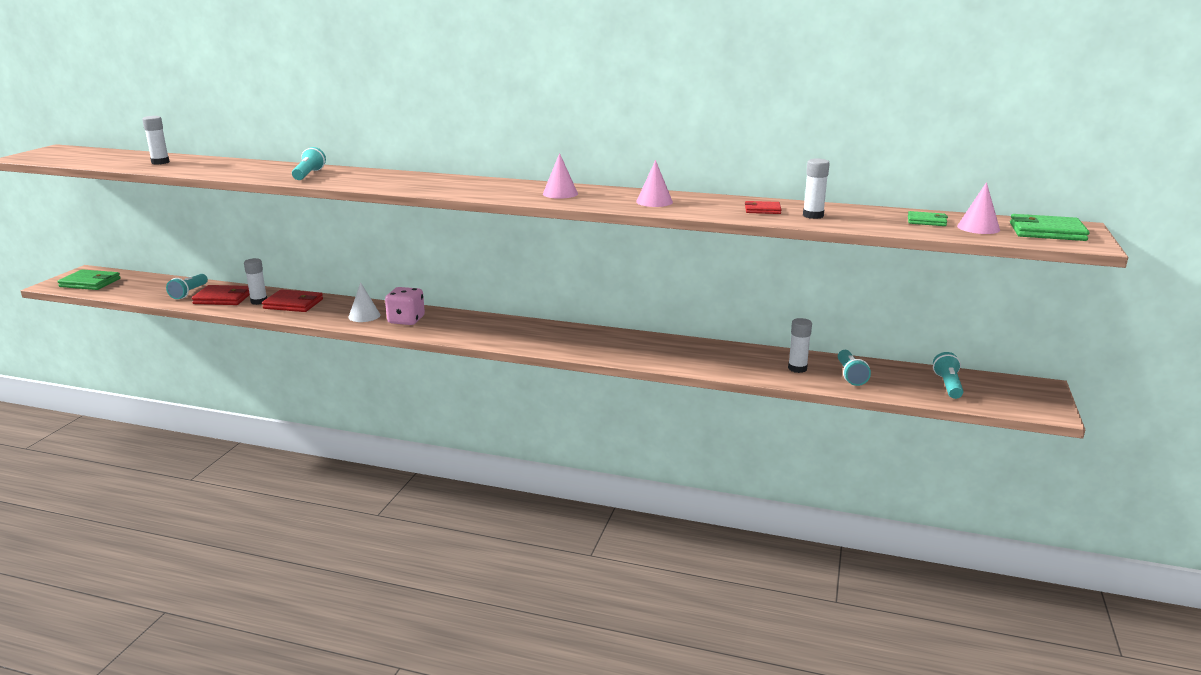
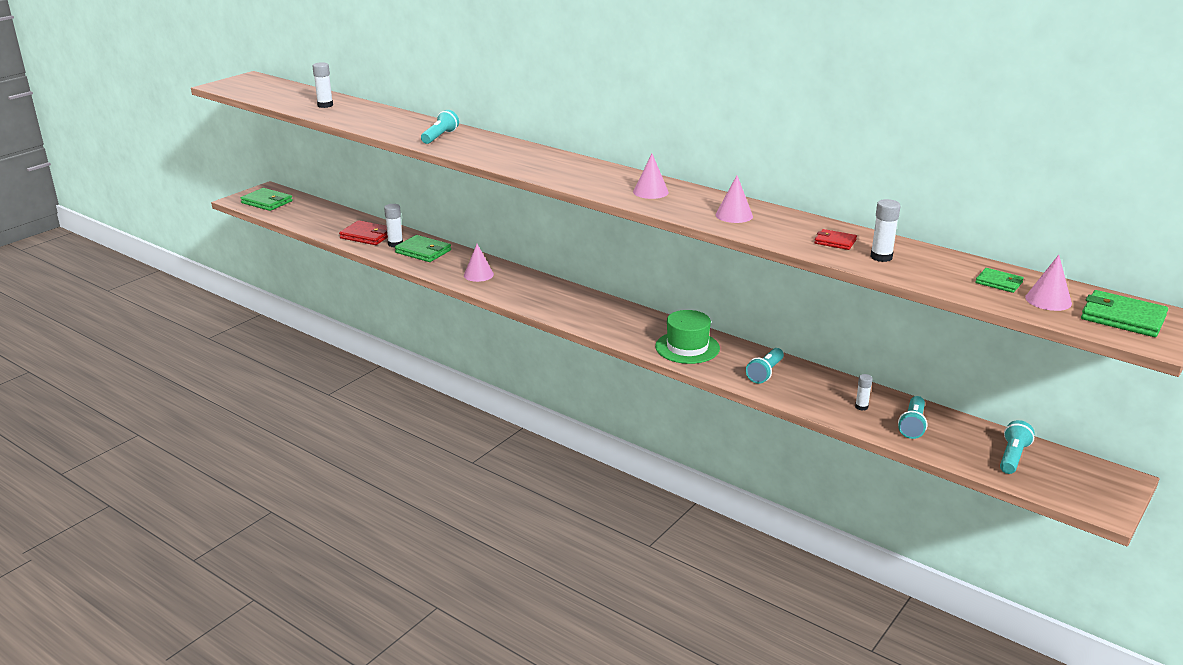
camera: 20 degrees right, 5 degrees up
turquoise flashlight [166,274,208,299] -> turquoise flashlight moved to [746,348,784,384]
red wallet [262,289,323,312] -> green wallet [395,235,451,262]
white cone [348,282,380,322] -> pink cone [464,244,494,282]
pink dice [385,287,425,325] -> none
white glue stick [788,318,812,373] -> white glue stick [855,374,873,411], size x0.65
none -> green hat [655,310,720,364]

